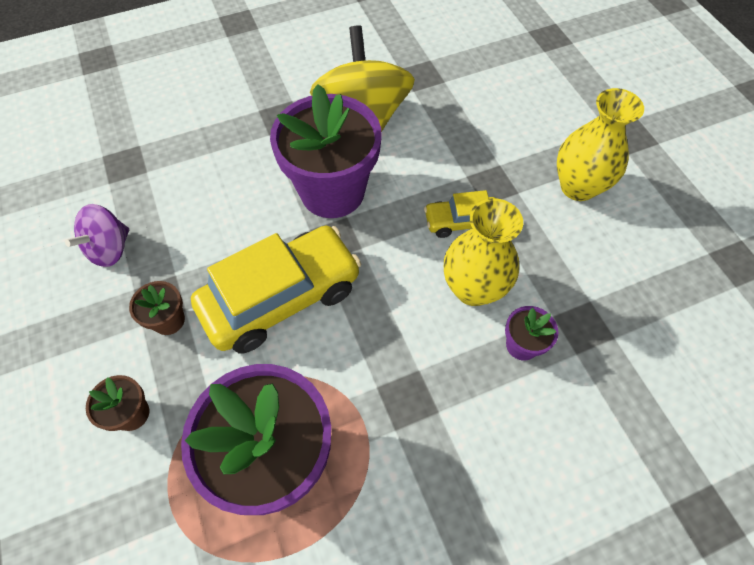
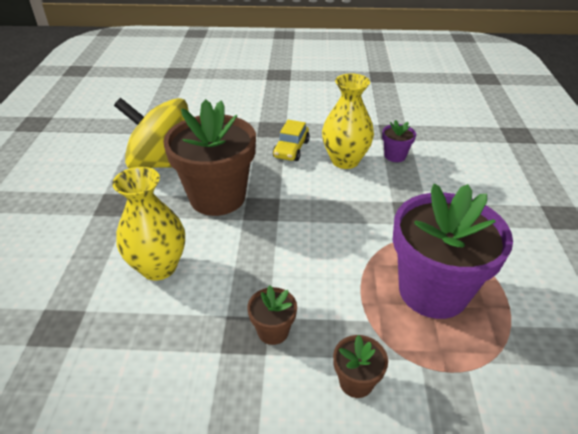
camera: 65 degrees left, 20 degrees down
purple spinning top [65,204,129,267] -> none
yellow car [191,226,361,354] -> none
purple flower pot [270,84,382,218] -> brown flower pot [163,99,256,216]
yellow vase [557,88,644,201] -> yellow vase moved to [112,167,185,281]

